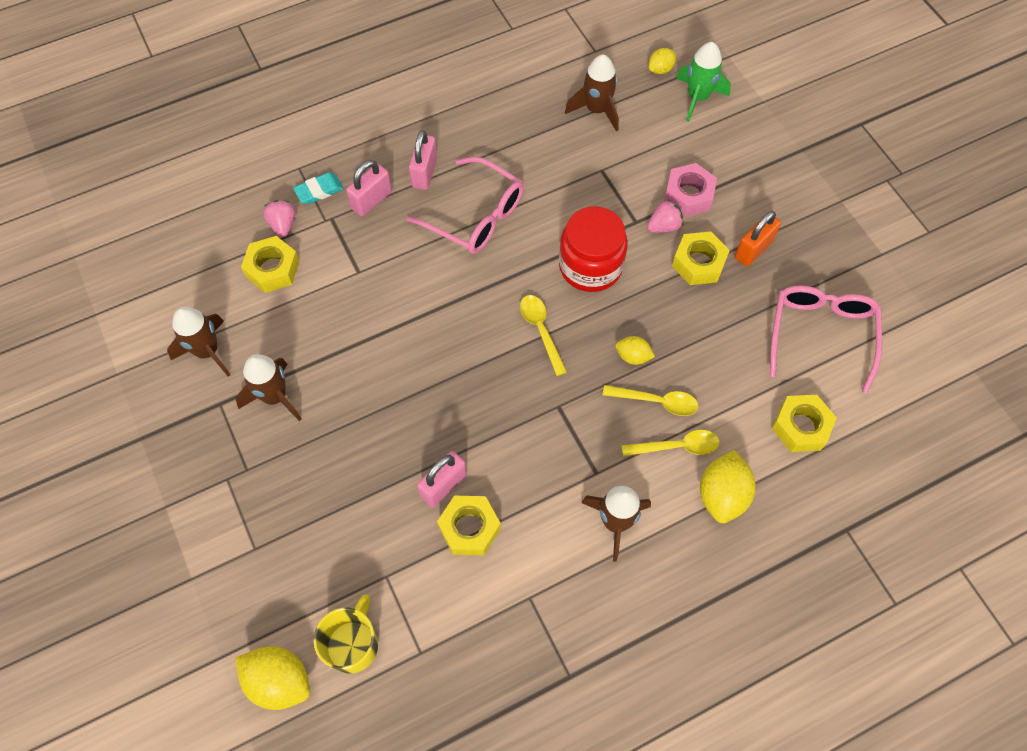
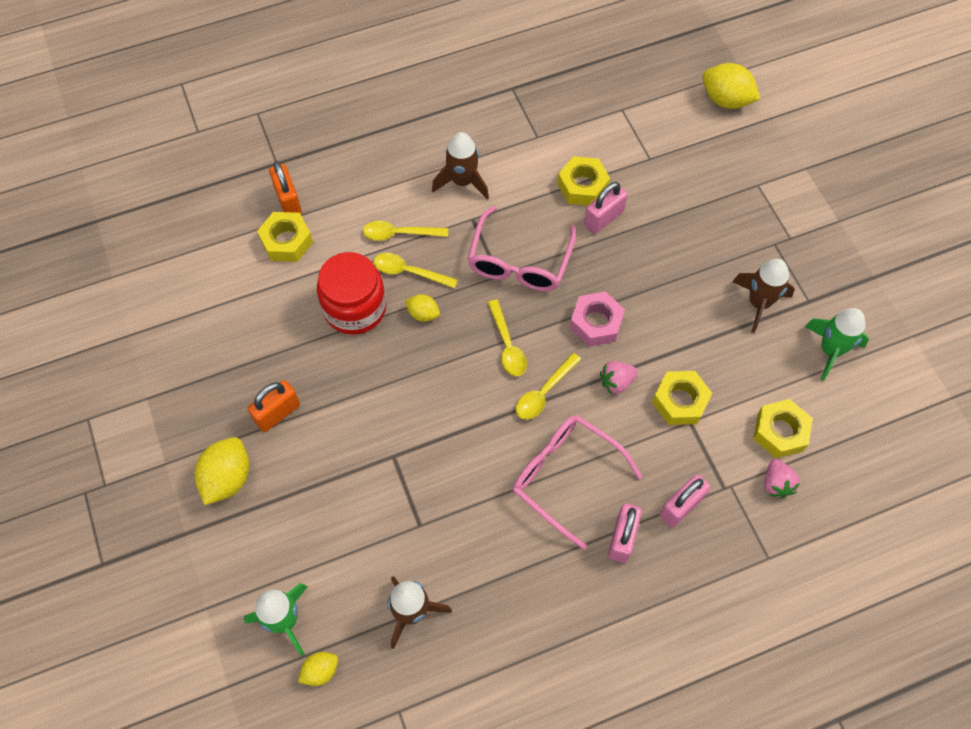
camera: 175 degrees left, 0 degrees up
brown rocket [167,307,230,377] -> green rocket [804,308,869,381]
turquoise eraser [293,172,344,204] -> none
yellow mug [313,595,378,673] -> none
red jar [559,206,628,292] -> red jar moved to [317,252,386,335]
pink strawberry [647,200,683,233] -> pink strawberry moved to [600,361,638,394]
pink nut [664,163,717,217] -> pink nut moved to [570,291,625,347]
yellow nut [672,231,730,285] -> yellow nut moved to [652,371,712,425]
yellow lemon [700,450,756,523] -> yellow lemon moved to [195,437,249,505]
pink glasses [770,285,882,393] -> pink glasses moved to [468,206,576,291]
none -> orange padlock [269,161,302,214]
none -> yellow spoon [516,353,581,420]

